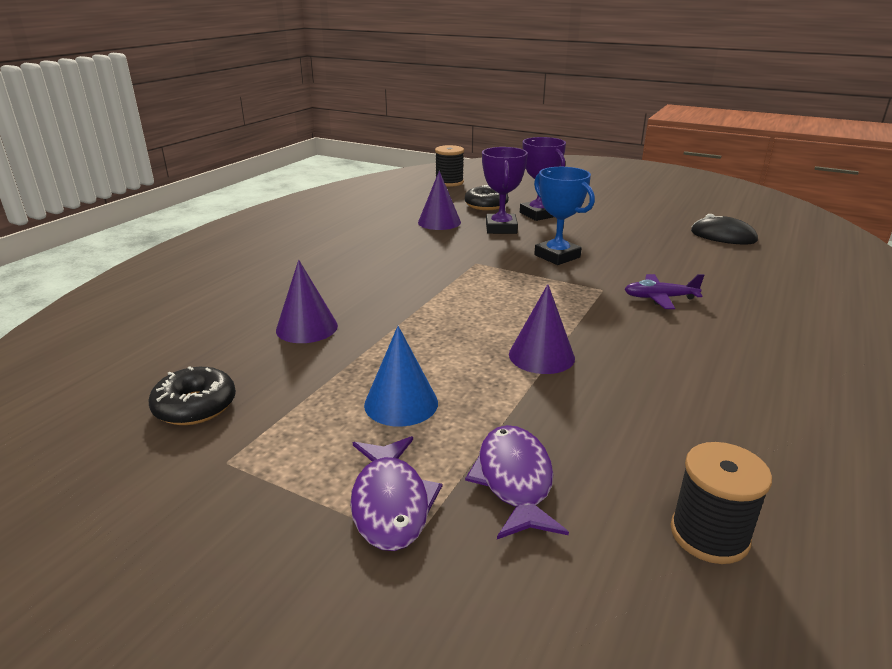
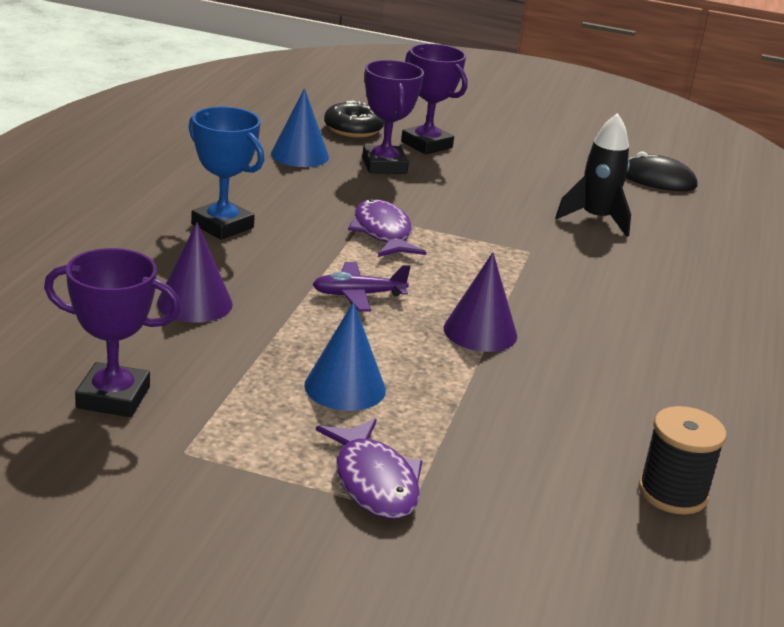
camera: 15 degrees left, 0 degrees up
black donut [149,366,236,425] -> purple trophy [44,248,181,417]
purple cone [418,171,461,230] -> blue cone [271,88,329,167]
black spool [435,145,464,187] -> none
purple fish [465,425,569,539] -> purple fish moved to [348,199,426,257]
blue trophy [534,167,595,265] -> blue trophy moved to [189,107,264,240]
purple plane [625,274,704,309] -> purple plane moved to [312,262,411,312]
none -> black rocket [555,113,631,237]

